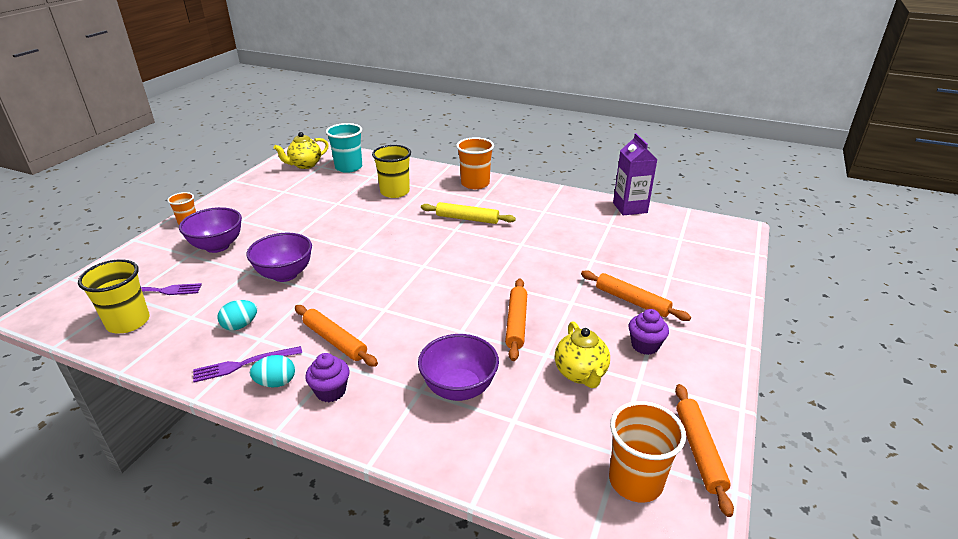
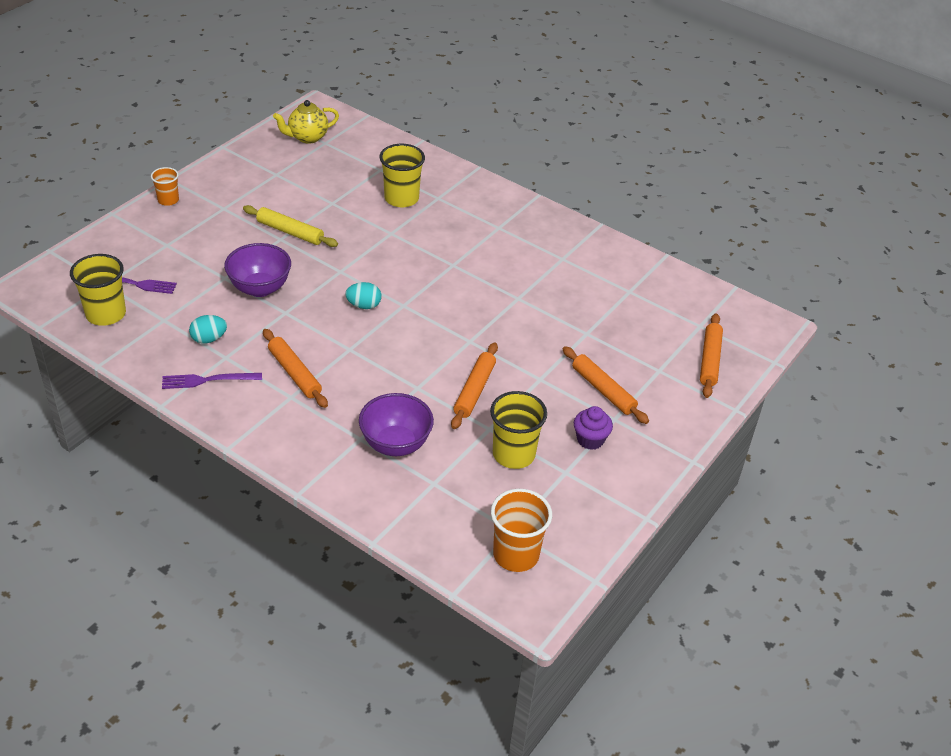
camera: 10 degrees right, 10 degrees up
purple bowl [179,207,242,253] -> none
turquoise egg [250,355,295,387] -> turquoise egg moved to [345,282,381,309]
purple cupcake [305,353,350,402] -> none
turquoise cup [326,123,362,173] -> none
yellow rolling pin [421,202,516,224] -> yellow rolling pin moved to [243,205,338,247]
orange cup [456,137,494,189] -> none
yellow teapot [555,321,610,388] -> yellow cup [490,391,547,469]
purple carton [613,133,657,215] -> none
orange rolling pin [675,384,734,517] -> orange rolling pin moved to [700,313,723,398]

